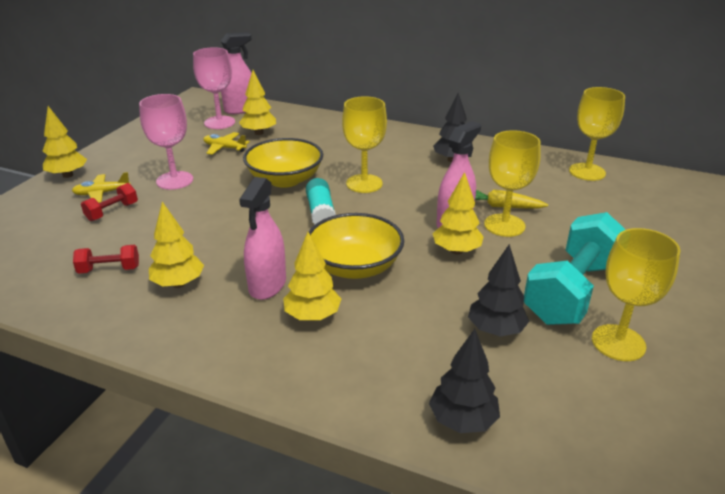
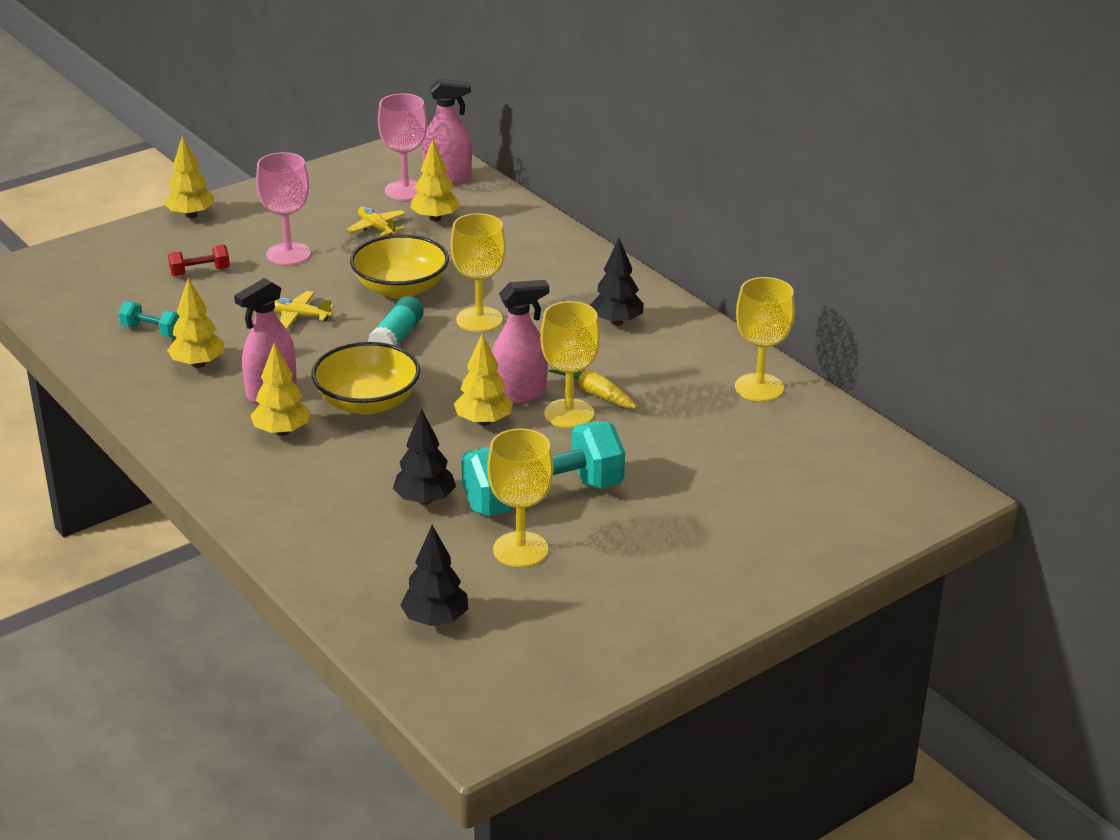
camera: 30 degrees right, 0 degrees up
yellow plane [72,172,131,203] -> yellow plane moved to [274,291,334,329]
red dumbbell [73,245,139,274] -> turquoise dumbbell [118,301,179,337]
black tree [429,329,500,433] -> black tree moved to [400,525,468,626]

